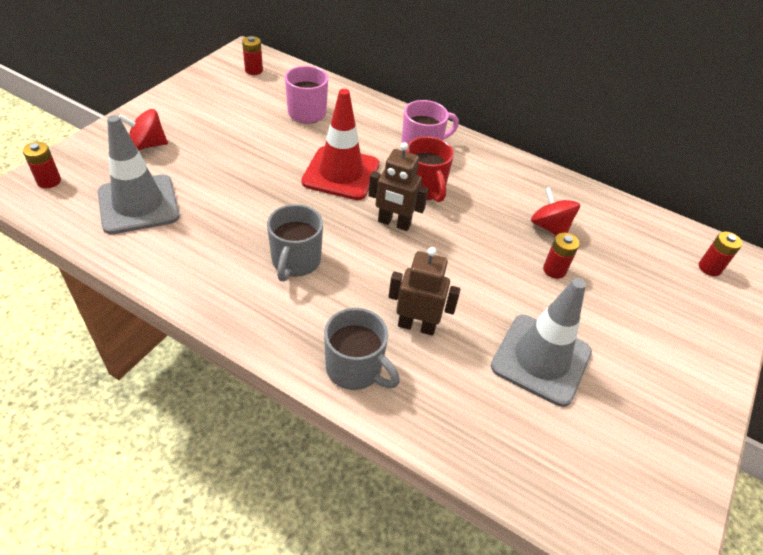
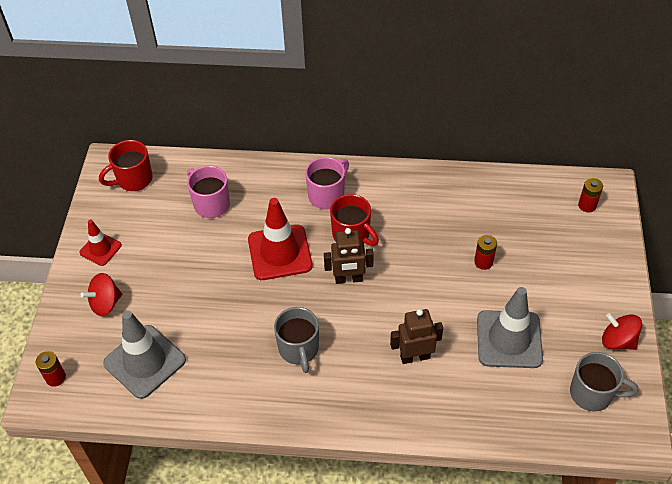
camera: 20 degrees left, 5 degrees up
red battery [242,36,263,75] -> red mug [99,140,153,191]
grey mug [324,308,400,390] -> grey mug moved to [570,352,638,412]
red spinning top [531,187,580,235] -> red spinning top moved to [602,313,642,350]
none -> red traffic cone [79,220,122,266]

